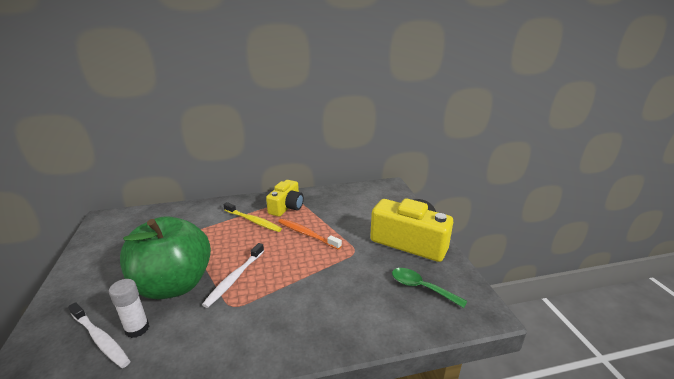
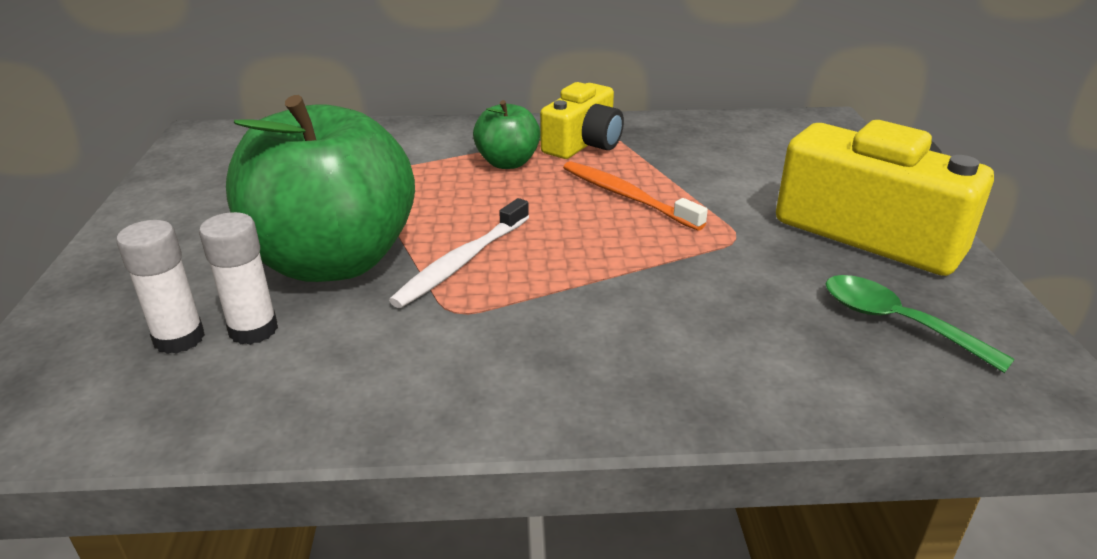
camera: 10 degrees right, 5 degrees up
white toothbrush [68,302,130,368] -> white glue stick [116,220,205,354]
yellow toothbrush [223,202,282,232] -> green apple [473,100,540,169]

